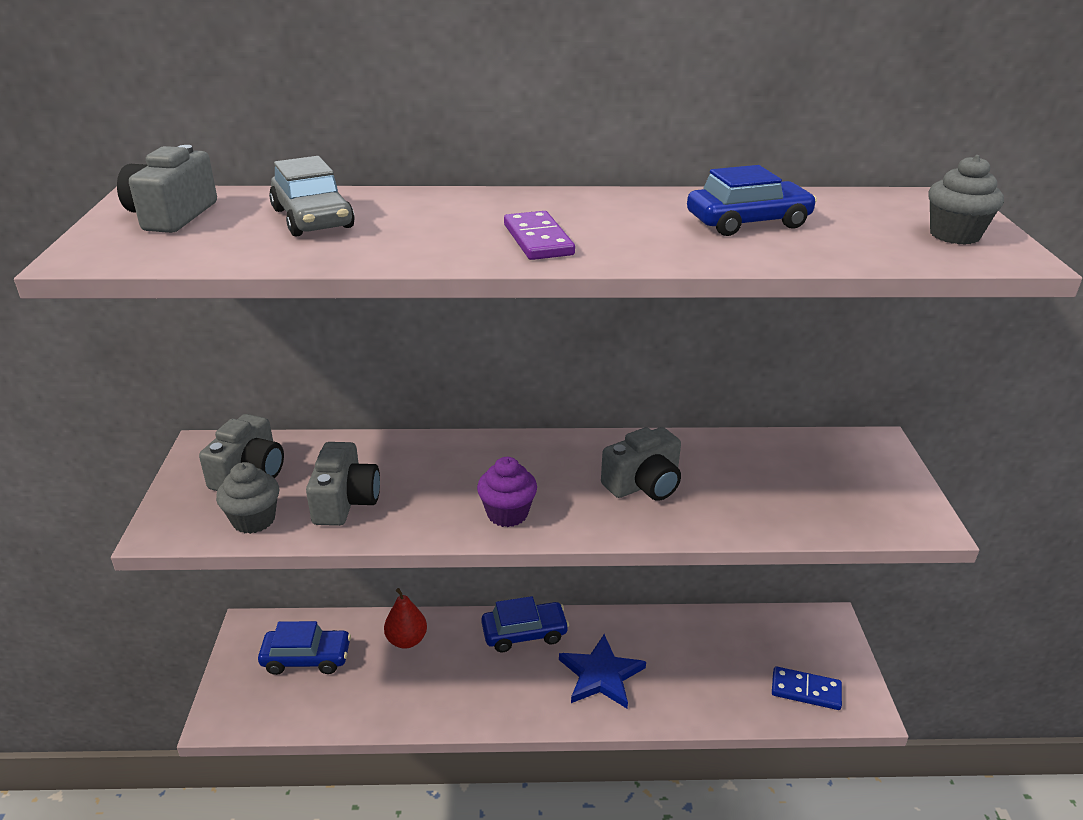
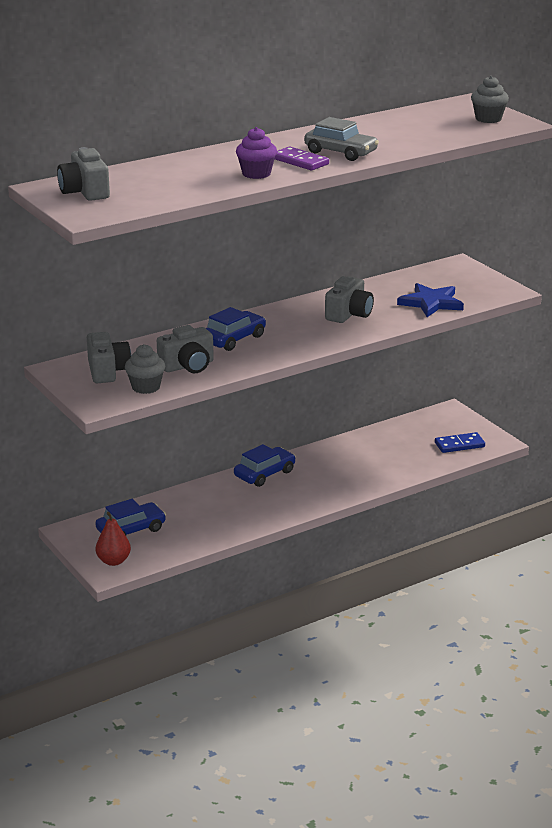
camera: 30 degrees left, 5 degrees down
grey car [269,156,355,237] -> grey car moved to [304,117,379,161]
grey camera [306,442,380,526] -> grey camera turned 90 degrees clockwise [157,325,214,373]
red pear [384,588,427,649] -> red pear moved to [96,512,131,566]
purple cupcake [477,457,537,527] -> purple cupcake moved to [236,127,277,179]
blue star [559,634,646,708] -> blue star moved to [397,283,464,317]
blue car [687,165,817,236] -> blue car moved to [206,307,266,351]

